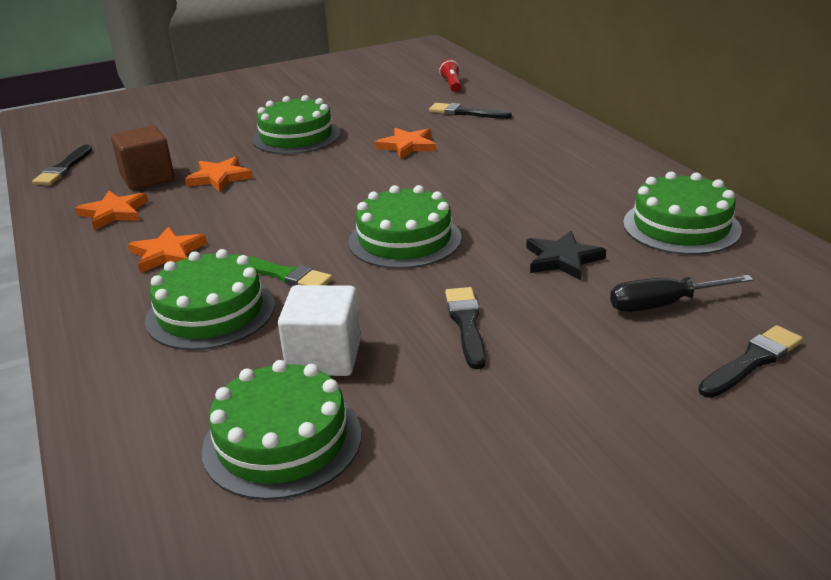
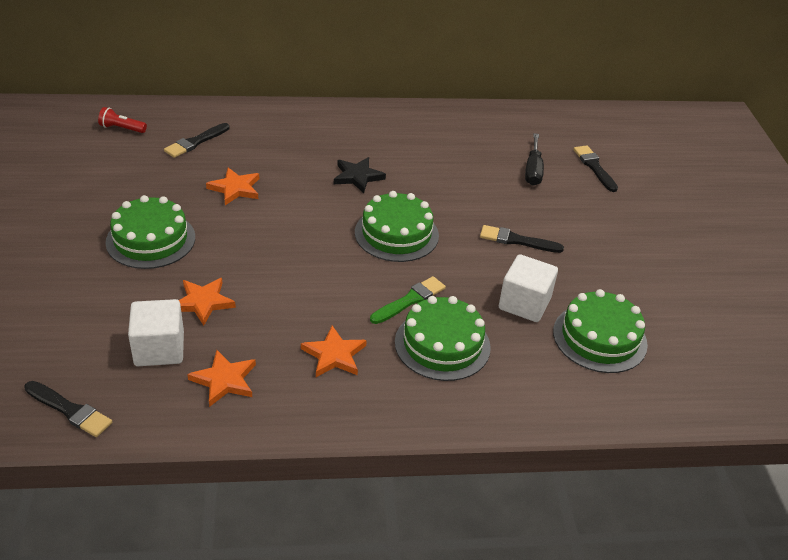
camera: 75 degrees left, 10 degrees up
brown cube [111,125,174,190] -> white cube [128,299,184,366]
black star [526,231,606,280] -> black star moved to [334,157,386,193]
green cake [623,171,742,255] -> none

